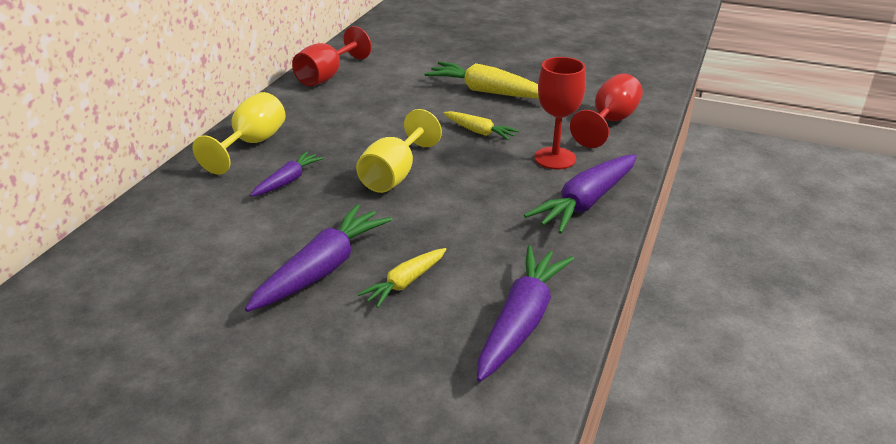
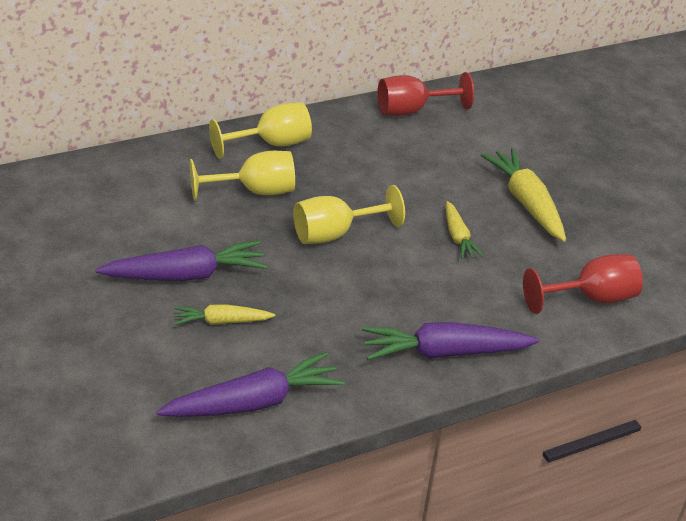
camera: 40 degrees right, 5 degrees up
purple carrot [250,151,324,197] -> yellow goblet [190,151,295,201]
red goblet [534,57,586,169] -> none

